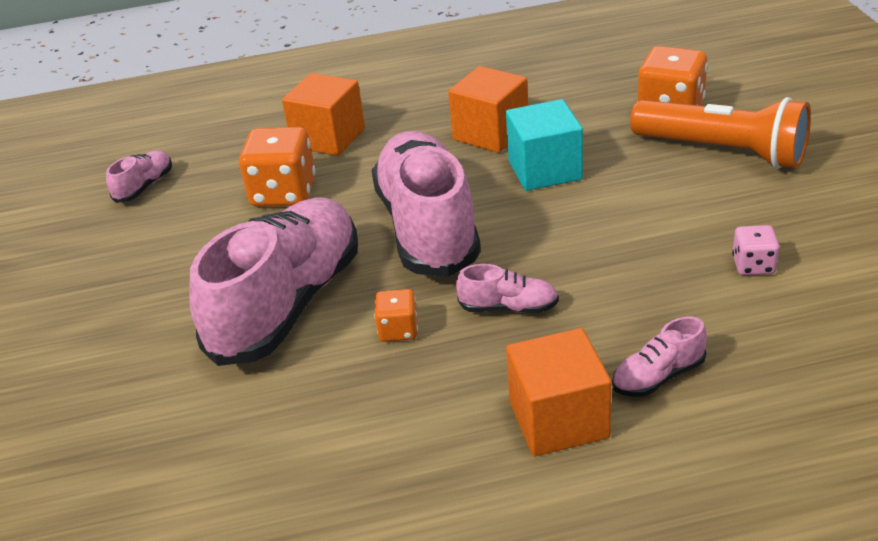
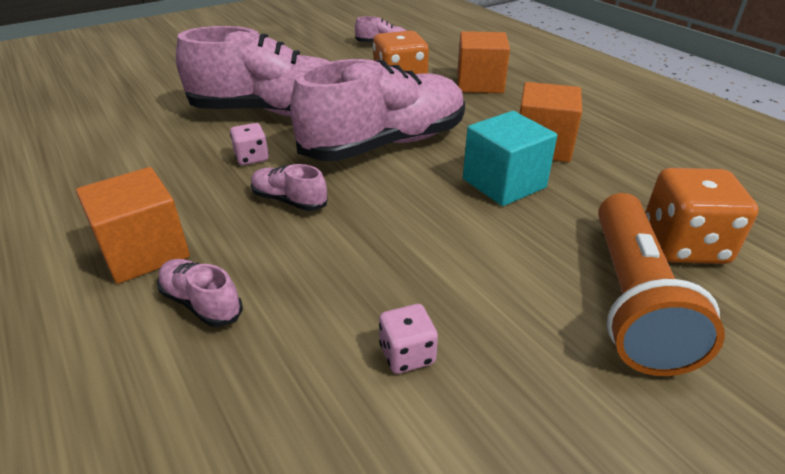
camera: 65 degrees right, 0 degrees up
orange dice [374,289,418,342] -> pink dice [230,123,269,165]
pink shoe [456,264,559,313] -> pink shoe turned 135 degrees clockwise [251,164,328,211]

